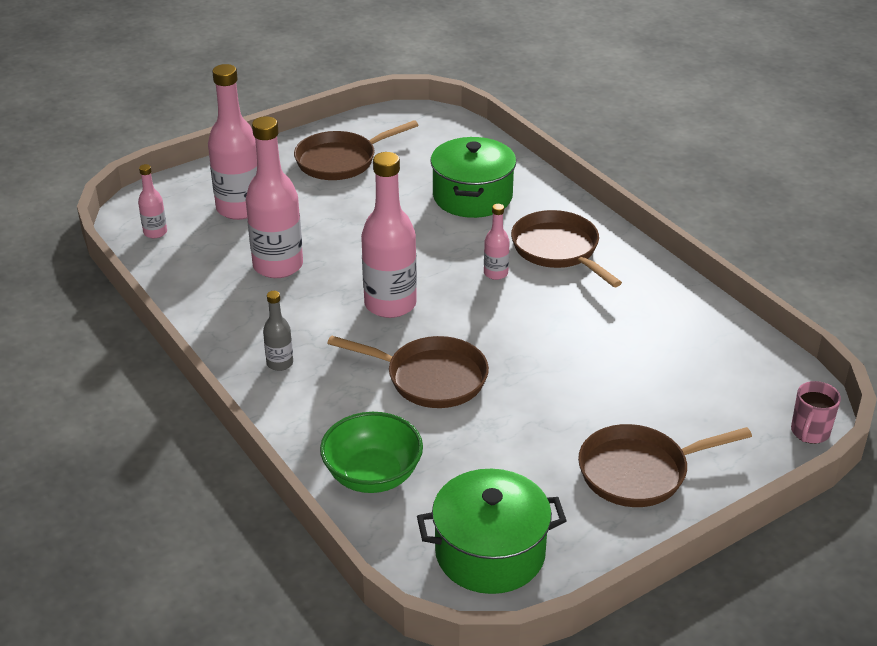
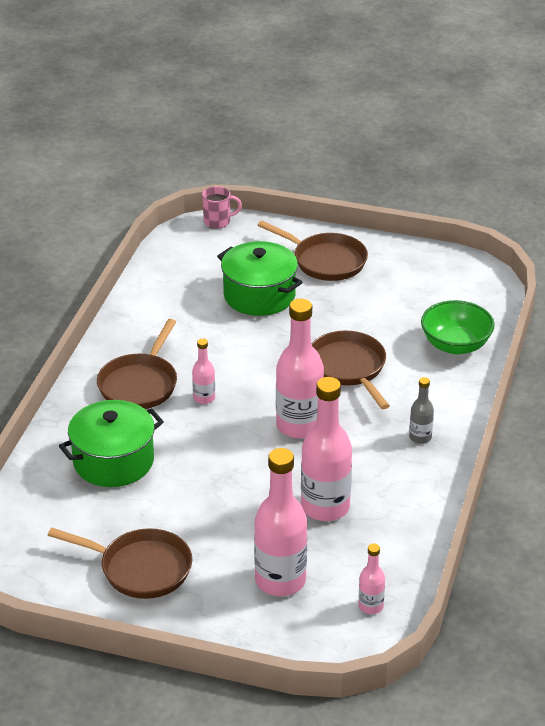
camera: 130 degrees left, 0 degrees up
green pot [417,469,567,594] -> green pot moved to [217,241,303,316]

